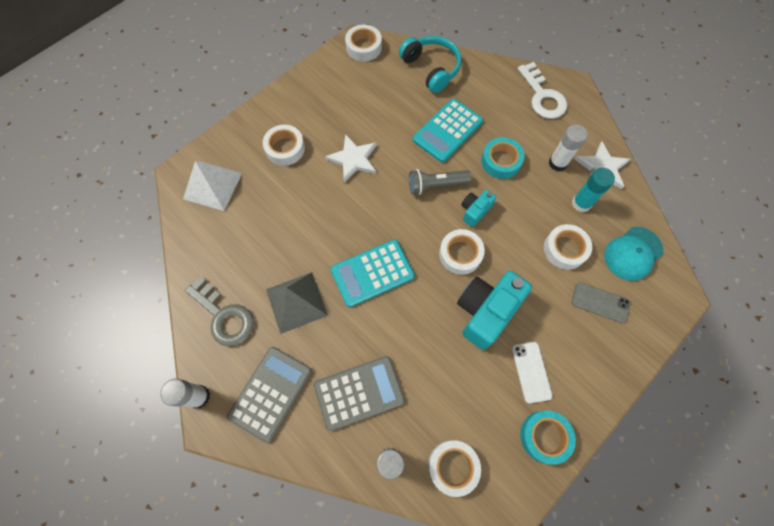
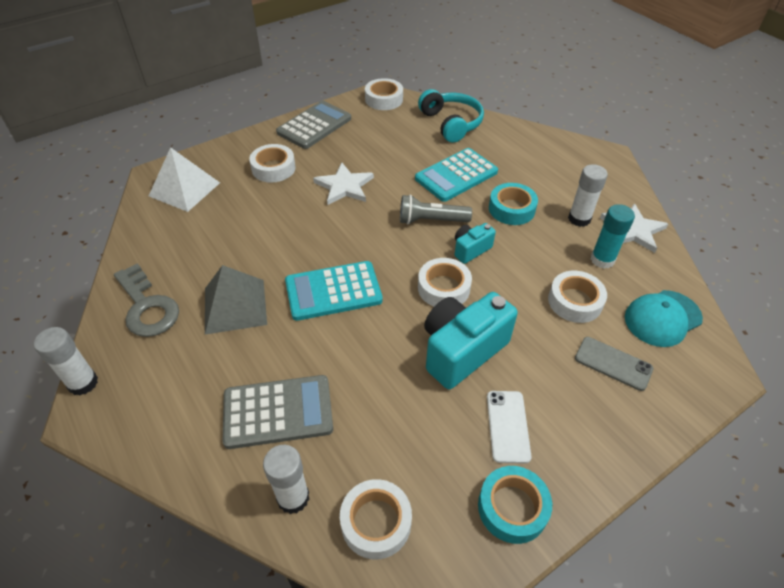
camera: 10 degrees right, 20 degrees down
grey calculator [227,347,312,443] -> grey calculator moved to [276,101,351,149]
white key [518,62,567,119] -> none

